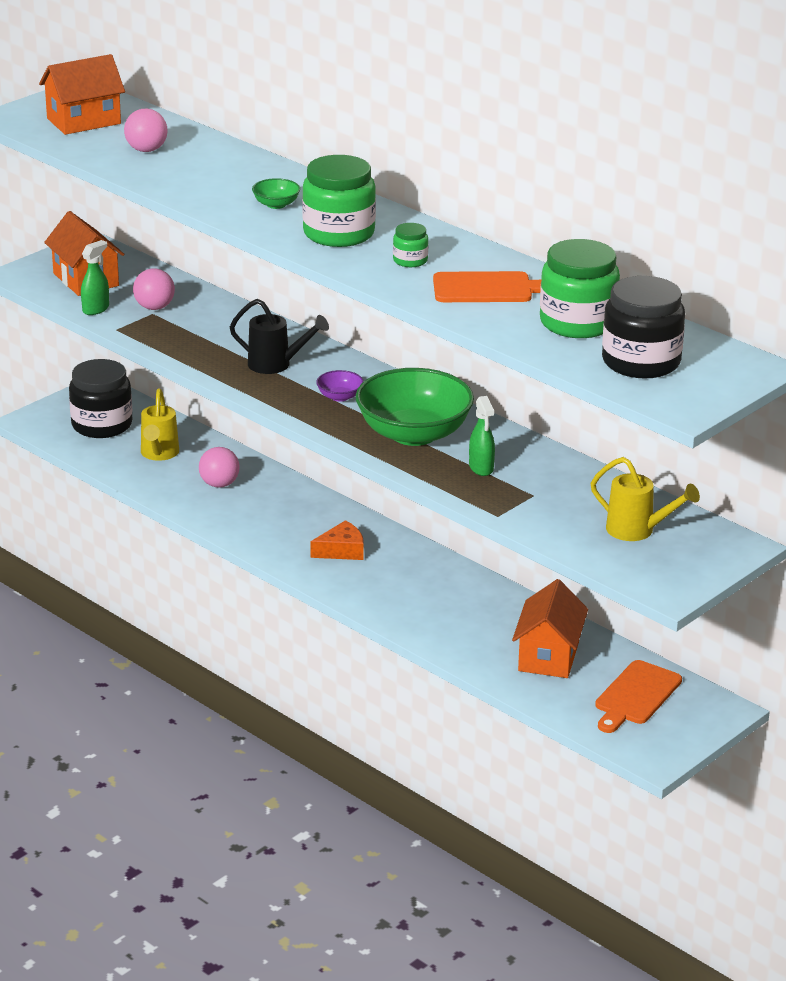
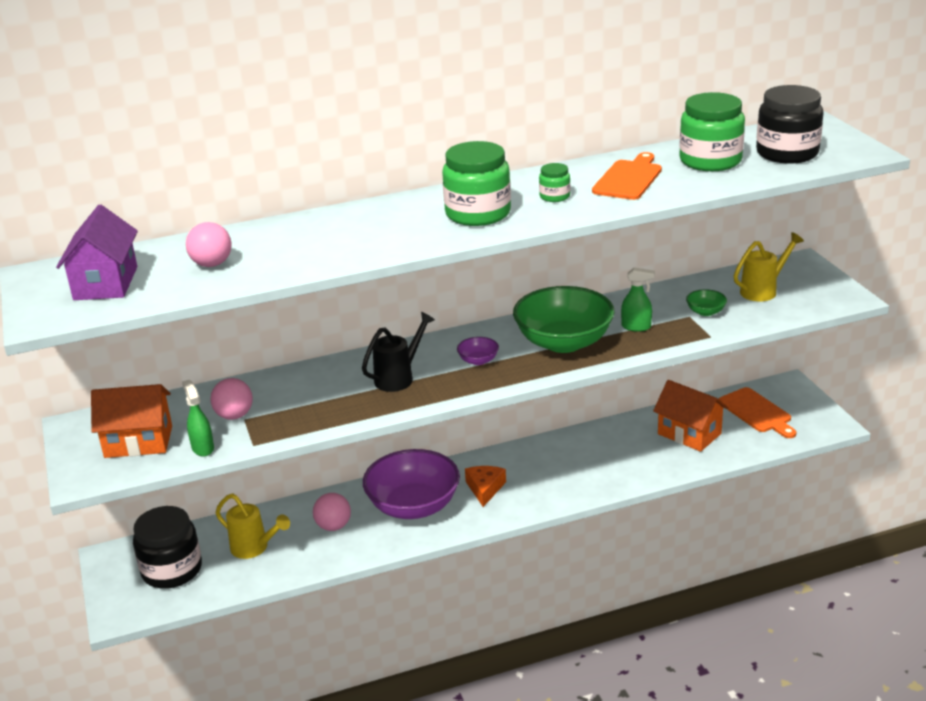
camera: 60 degrees left, 0 degrees up
orange house [39,54,125,135] -> purple house [56,205,138,300]
green bowl [252,178,300,209] -> green bowl moved to [686,289,727,316]
none -> purple bowl [363,449,460,519]

